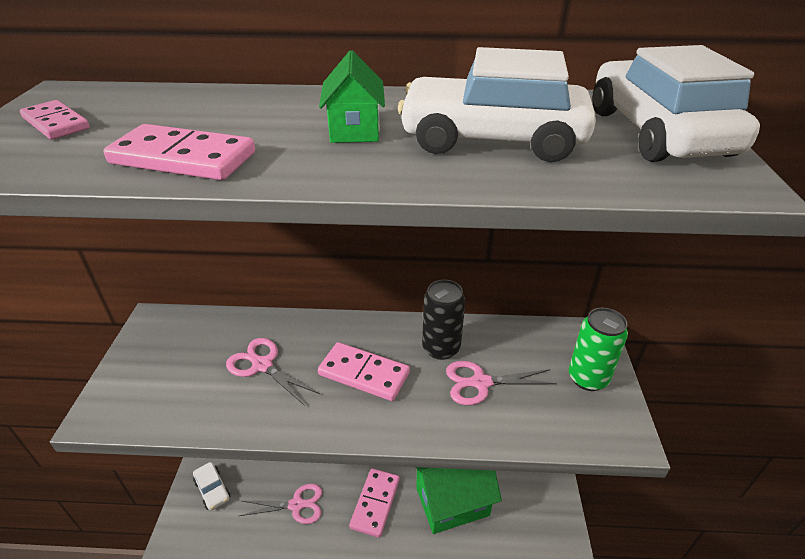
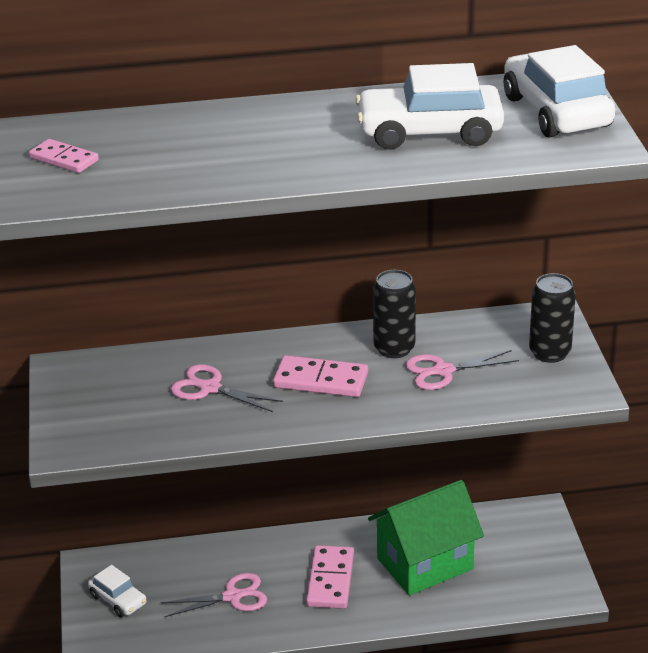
camera: 10 degrees left, 5 degrees down
pink domino [103,124,255,180] -> none
green house [319,50,385,143] -> none
green can [569,308,628,391] -> black can [529,273,576,363]

